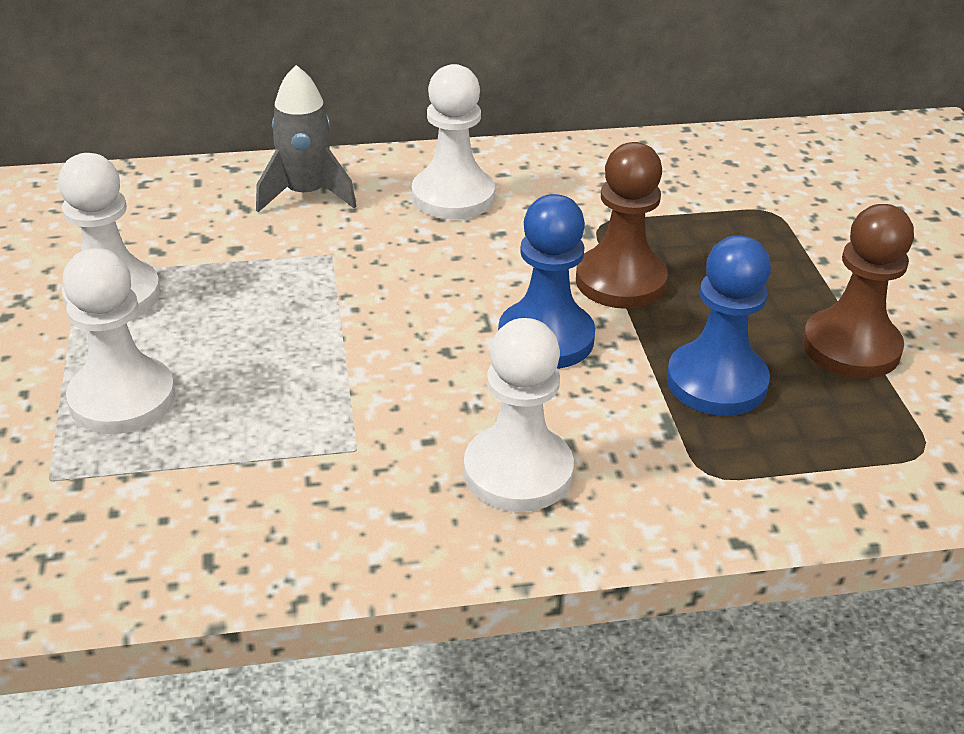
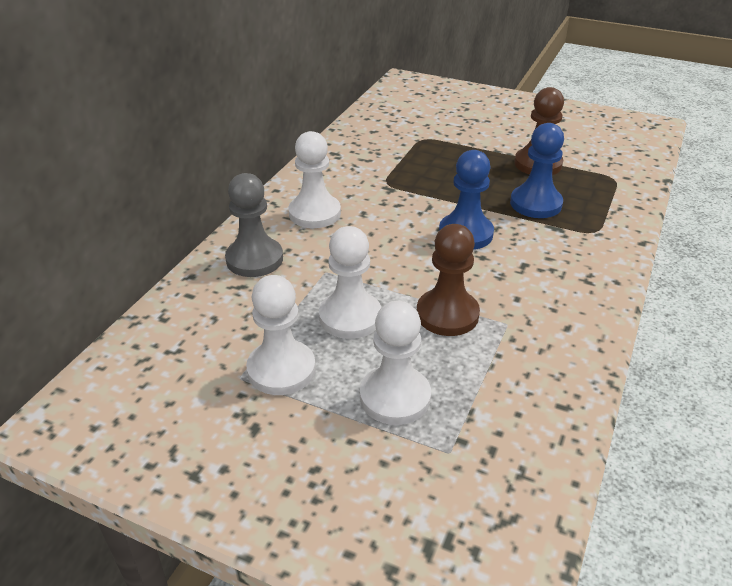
camera: 55 degrees left, 0 degrees up
grey rocket [256,65,356,212] -> grey pawn [225,173,283,277]
white pawn [464,318,574,512] -> white pawn moved to [319,226,382,339]
brown pawn [576,142,668,309] -> brown pawn moved to [417,224,480,336]

